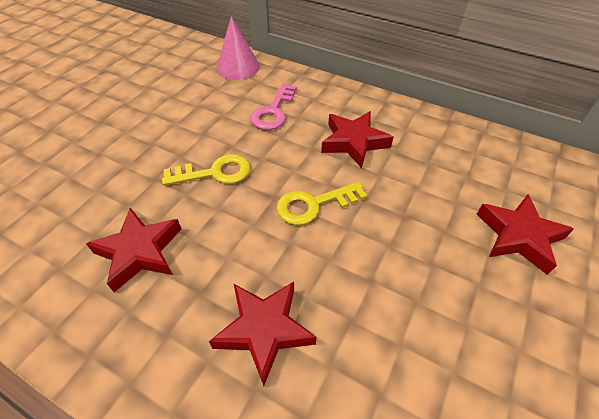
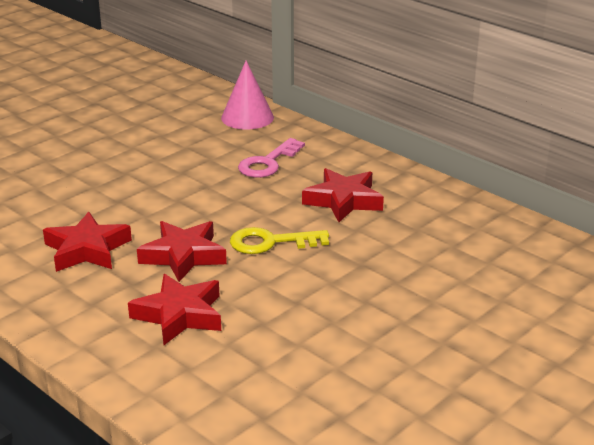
camera: 15 degrees right, 20 degrees down
yellow key [162,154,251,186] -> none
red star [477,195,574,275] -> red star moved to [137,221,227,282]

